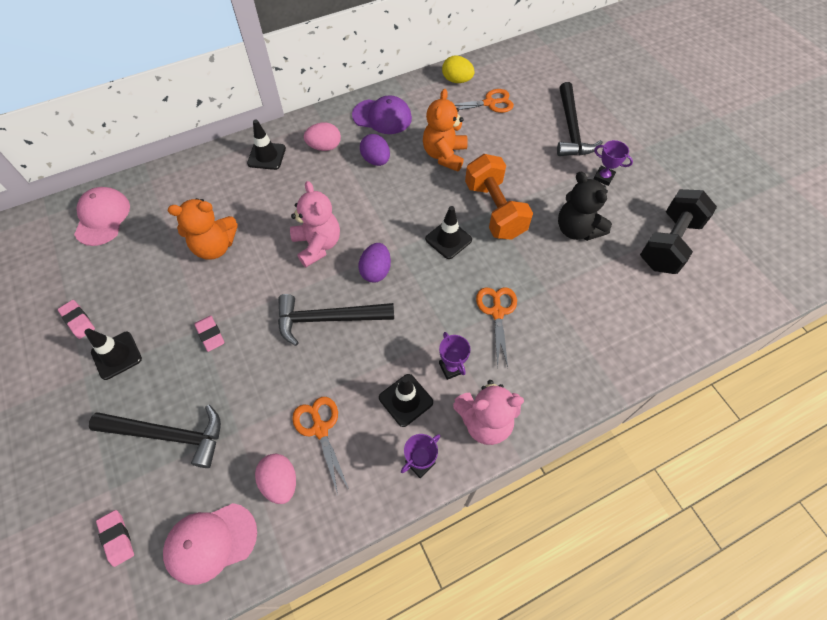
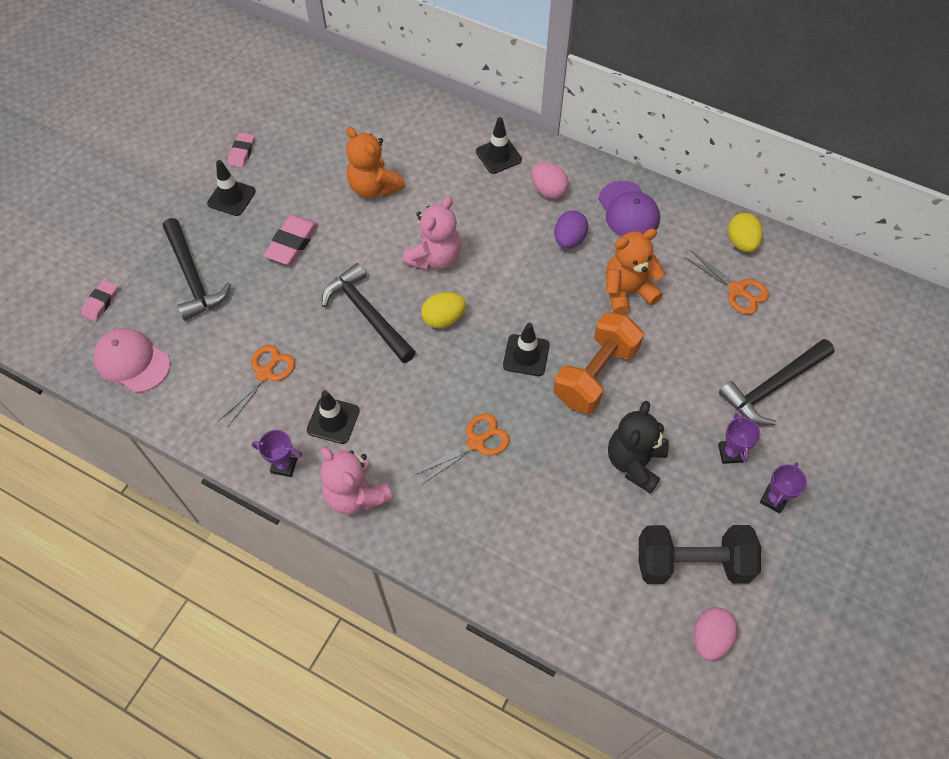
camera: 55 degrees right, 0 degrees up
pink cap [74,187,130,246] -> none
pink eraser [194,315,224,352] -> pink eraser [263,215,318,265], size x1.57
pink egg [255,454,296,504] -> pink egg moved to [694,607,738,661]
purple egg [358,243,391,282] -> yellow egg [421,292,466,328]
purple trophy [439,332,471,380] -> purple trophy moved to [760,462,807,513]

